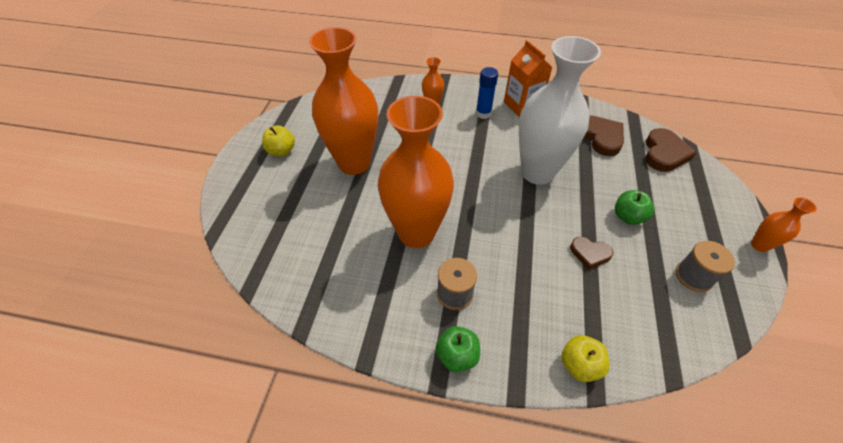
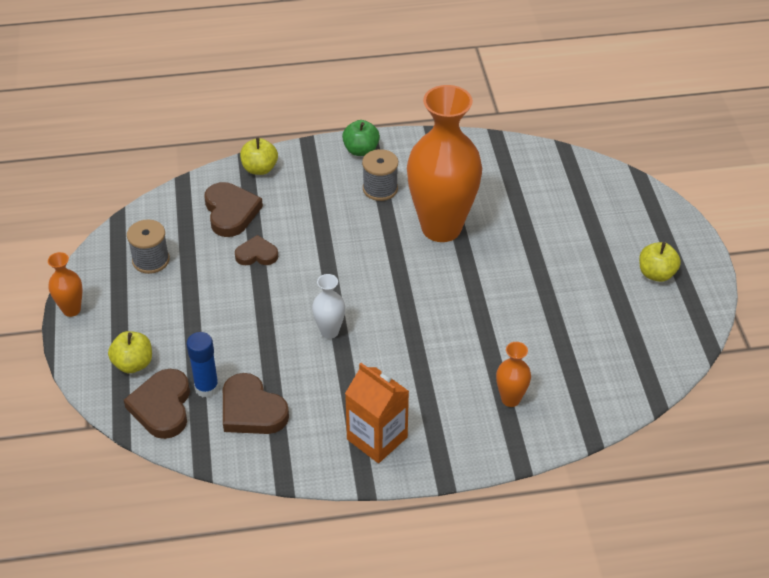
camera: 160 degrees right, 5 degrees down
orange vase [309,27,378,175] -> none
blue glue stick [476,67,498,119] -> blue glue stick moved to [187,332,219,398]
white vase [519,36,601,185] -> white vase [312,274,345,339], size x0.42
green apple [615,190,654,225] -> none
none -> yellow apple [108,331,152,373]
none -> brown heart [204,182,263,237]

